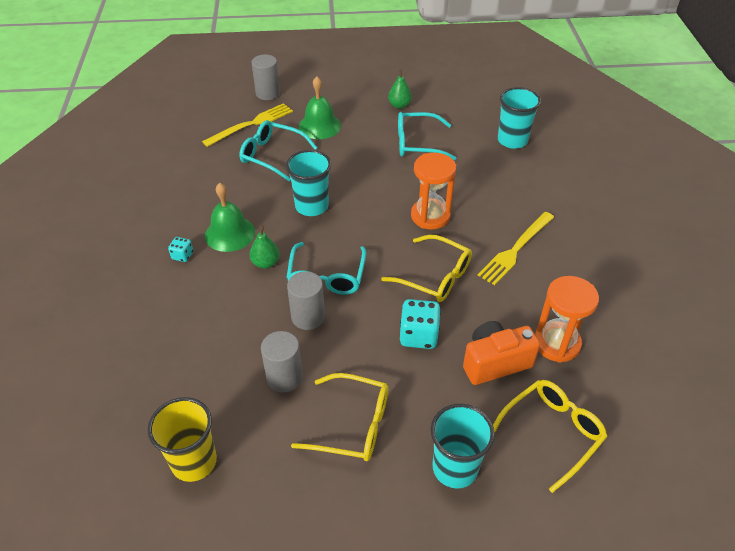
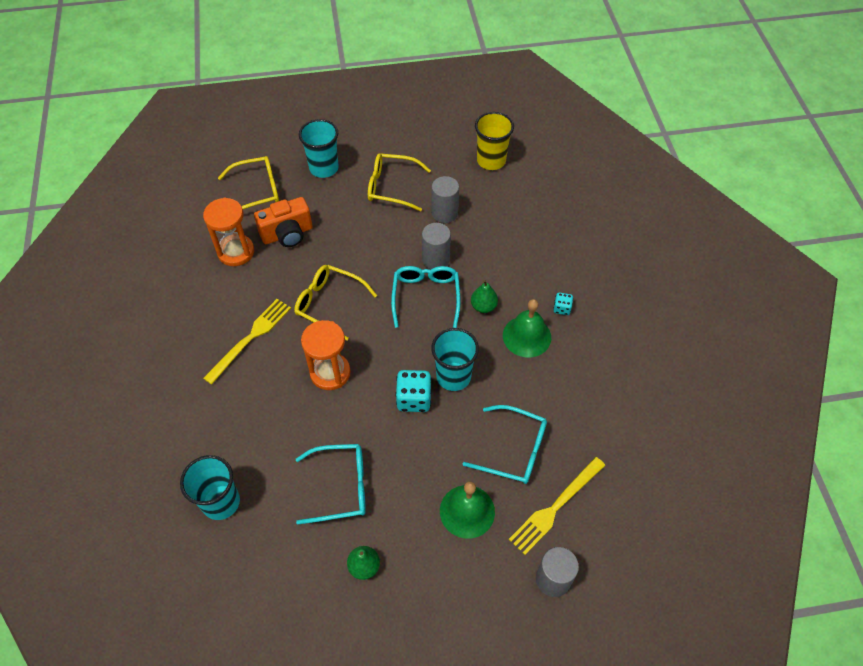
camera: 175 degrees right, 10 degrees up
turquoise dice [400,299,441,349] -> turquoise dice moved to [395,370,432,412]
yellow glasses [493,380,608,493] -> yellow glasses turned 150 degrees counterclockwise [218,156,279,209]

